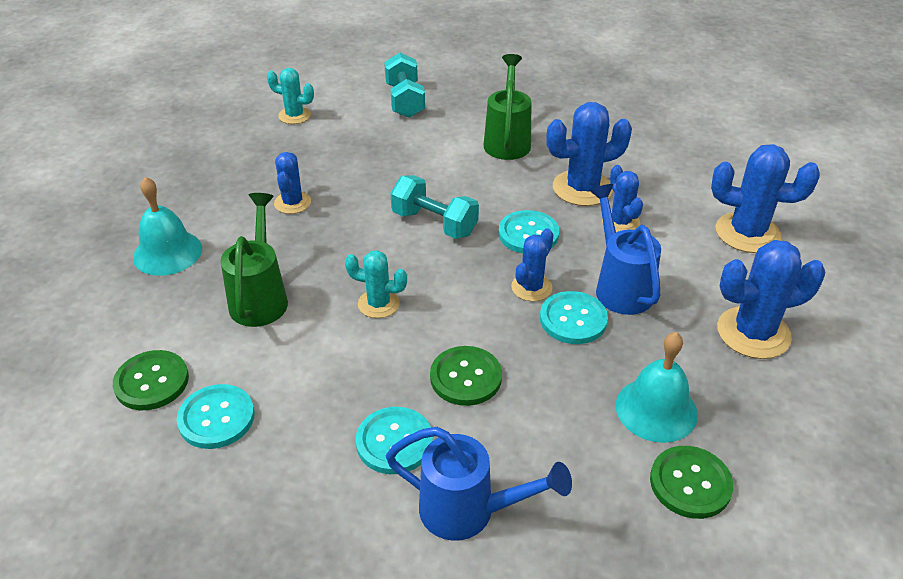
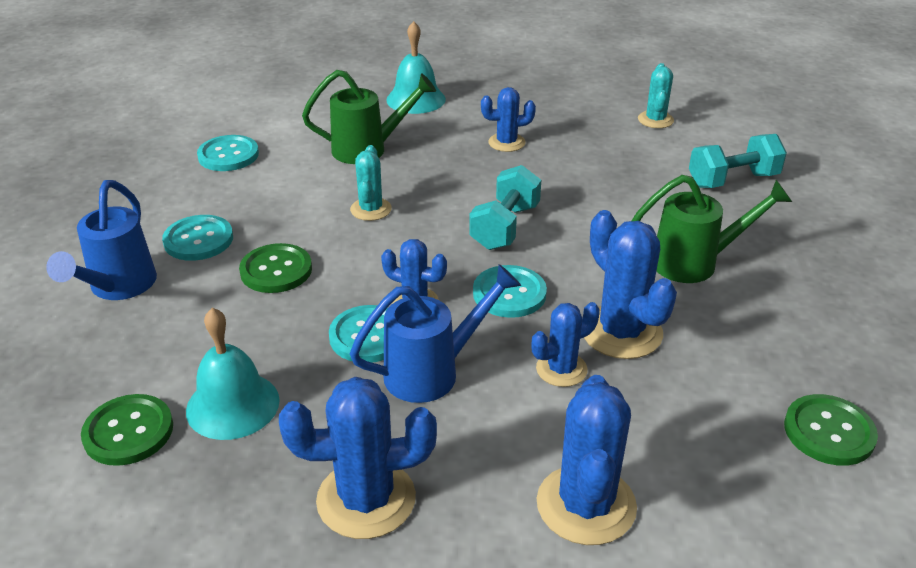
camera: 80 degrees right, 5 degrees down
green button [113,350,189,410] -> green button moved to [784,394,878,466]
blue cactus [717,240,825,359] -> blue cactus turned 75 degrees counterclockwise [279,377,437,539]

